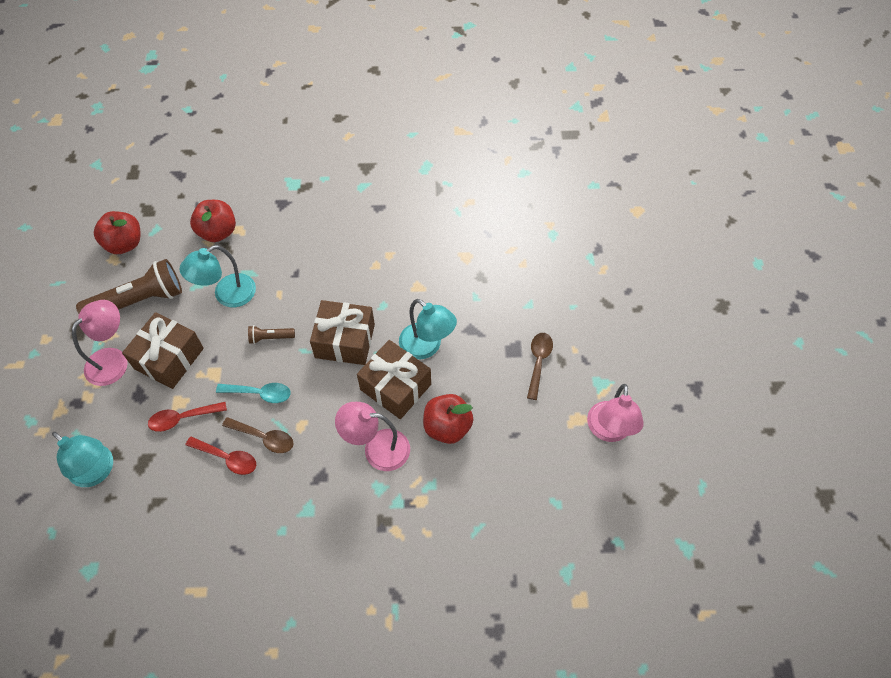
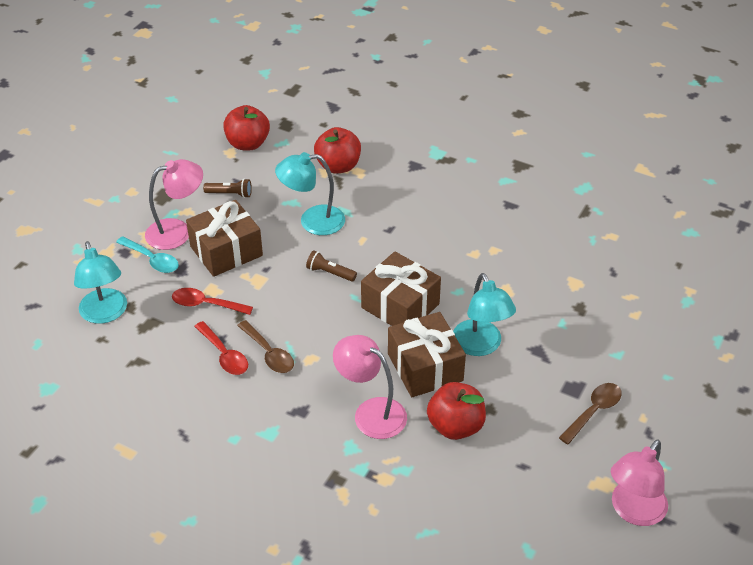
camera: 30 degrees right, 15 degrees down
brown flashlight [76,259,182,314] -> brown flashlight [203,179,252,198], size x0.46
turquoise spoon [216,383,291,403] -> turquoise spoon moved to [116,236,179,273]

